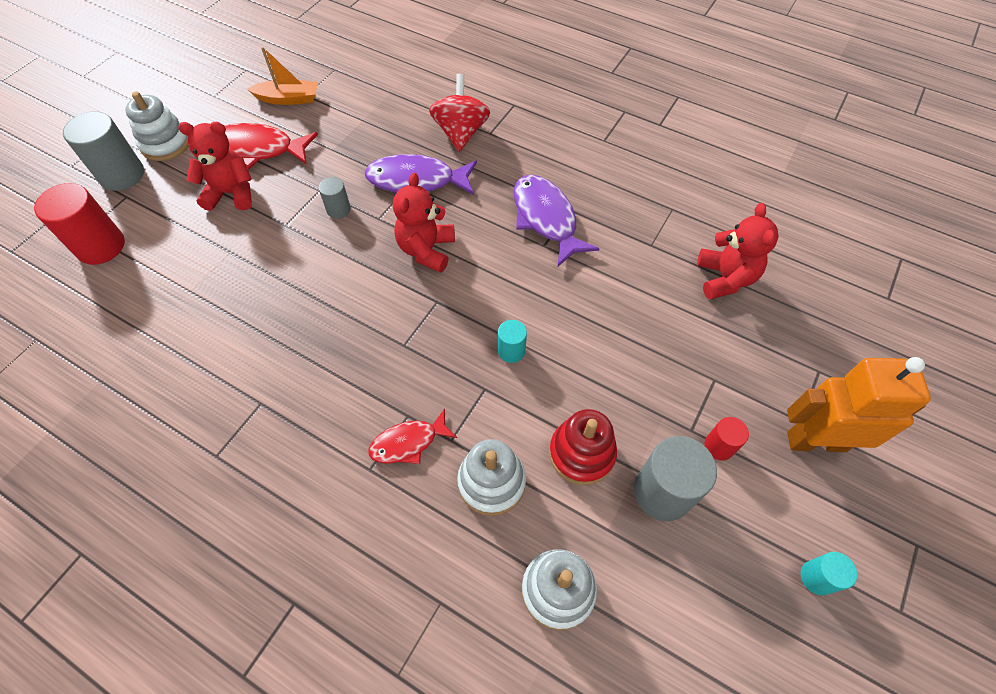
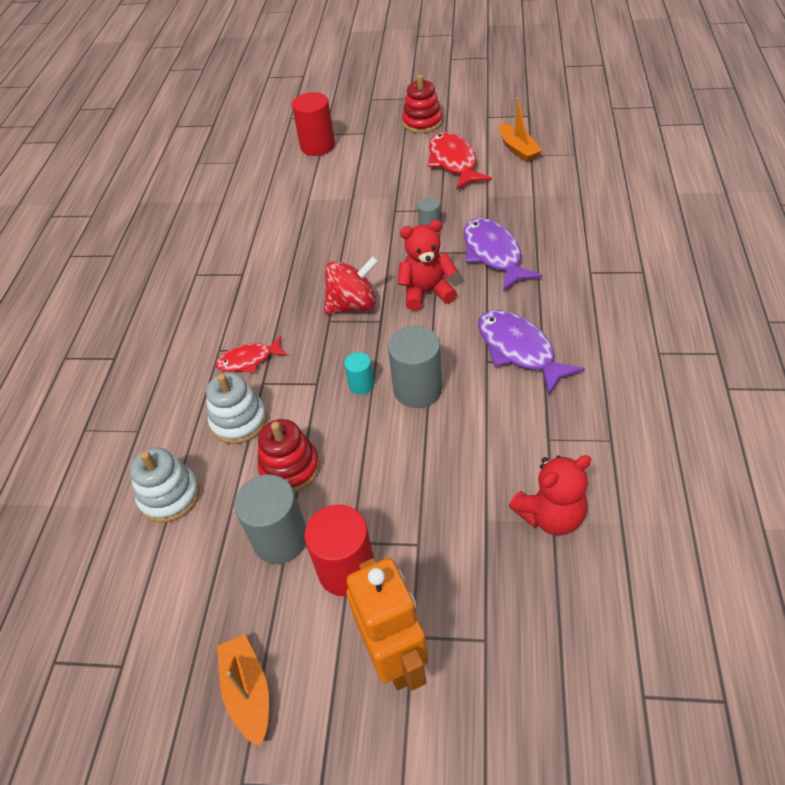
camera: 70 degrees right, 10 degrees down
grey cylinder [63,111,144,191] -> grey cylinder moved to [388,326,442,408]
white stacking toy [125,91,189,161] -> red stacking toy [402,75,442,133]
red teddy bear [178,122,252,211] -> none
red fish [368,409,457,464] -> red fish turned 60 degrees counterclockwise [215,336,288,372]
red spinning top [429,74,490,152] -> red spinning top moved to [324,256,379,314]
purple fish [514,175,599,267] -> purple fish turned 75 degrees counterclockwise [478,310,585,395]
red cylinder [705,417,749,461] -> red cylinder [305,505,374,596], size x1.88
turquoise cylinder [801,552,857,595] -> orange boat [217,634,269,746]

